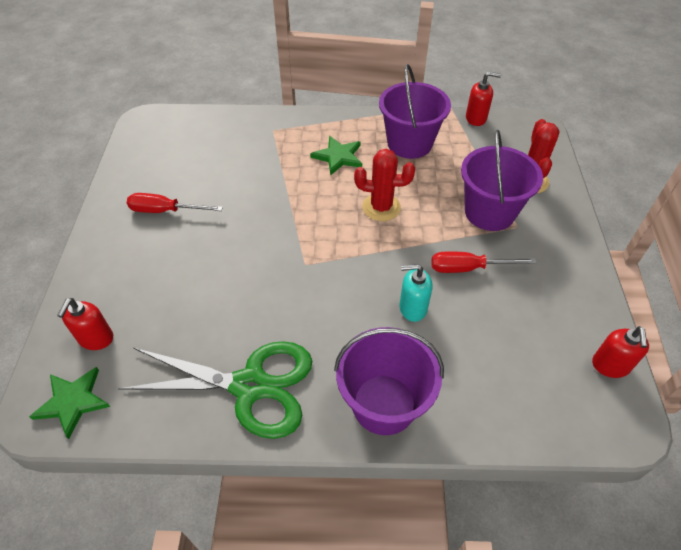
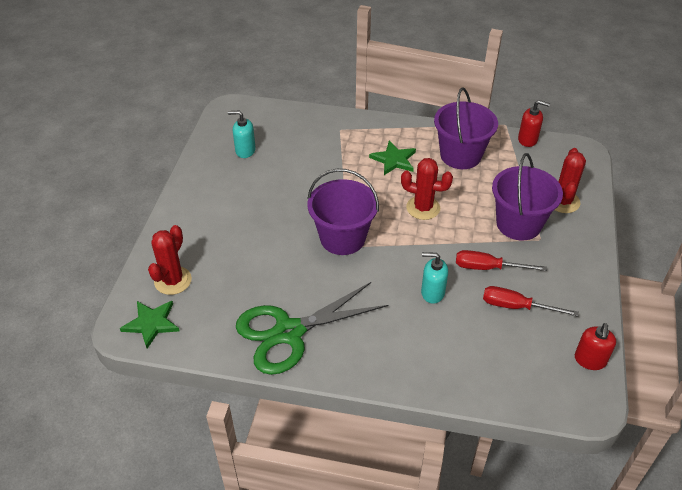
camera: 10 degrees right, 5 degrees down
red soap dispenser [57,298,113,350] -> red cactus [148,225,192,295]
green scissors [118,341,312,439] -> green scissors turned 135 degrees clockwise [236,282,388,375]
red screwdriver [127,193,223,213] -> red screwdriver moved to [483,286,579,317]
purple bucket [334,327,444,435] -> purple bucket moved to [307,169,379,255]
none -> turquoise soap dispenser [228,111,256,158]

